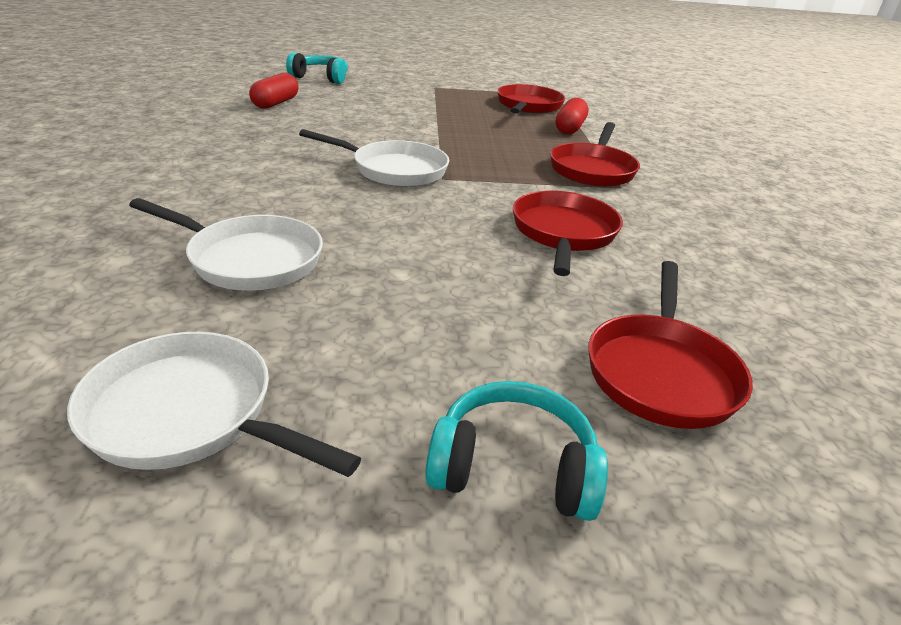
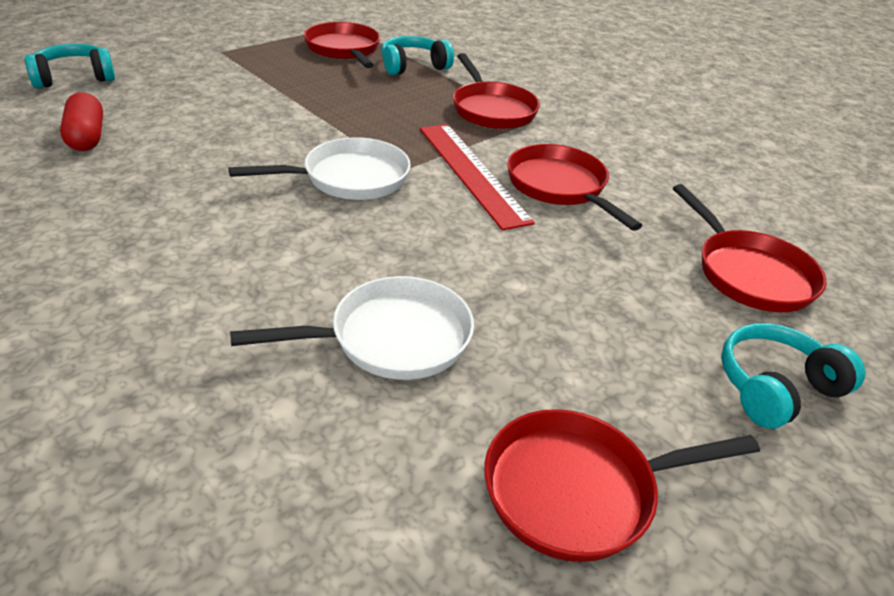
camera: 40 degrees left, 5 degrees up
white pan [67,332,361,477] -> red pan [484,409,760,562]
red capsule [556,98,589,134] -> turquoise headphones [381,36,454,75]
none -> red ruler [420,124,535,230]

